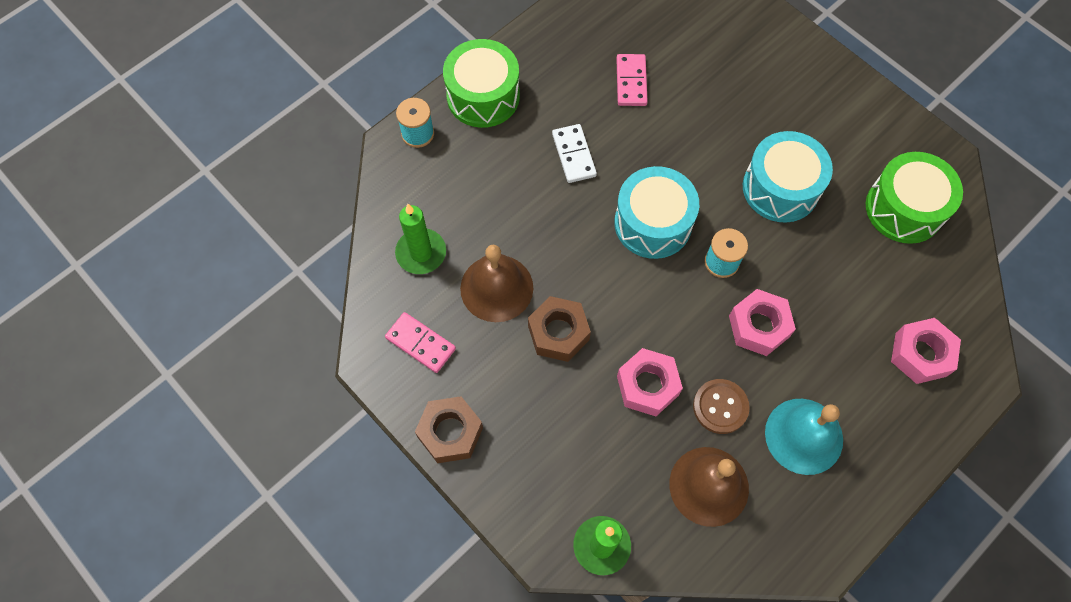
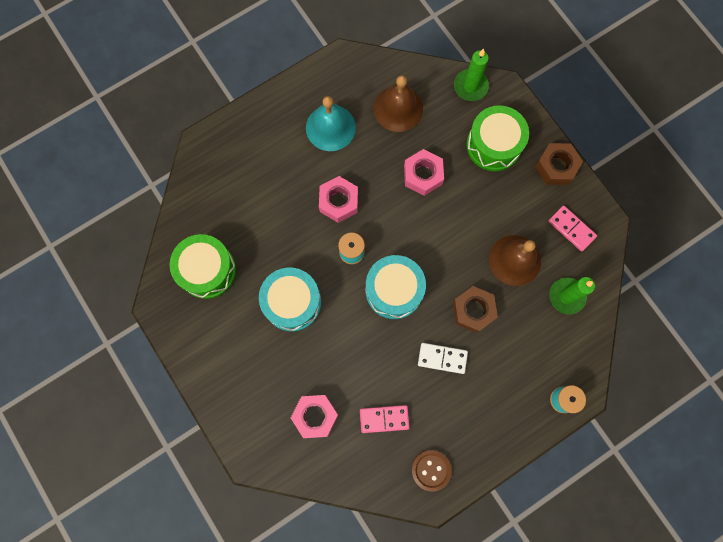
camera: 170 degrees left, 10 degrees up
green drum [443,39,520,128] -> green drum moved to [466,105,529,171]
brown nut [528,296,591,362] -> brown nut moved to [453,286,498,333]
white domino [552,124,597,183] -> white domino turned 75 degrees counterclockwise [418,343,468,374]
pink domino [616,54,648,106] -> pink domino turned 75 degrees clockwise [360,405,410,433]
brown button [693,379,750,434] -> brown button moved to [412,450,452,492]
pink nut [891,318,961,384] -> pink nut moved to [291,395,338,438]

